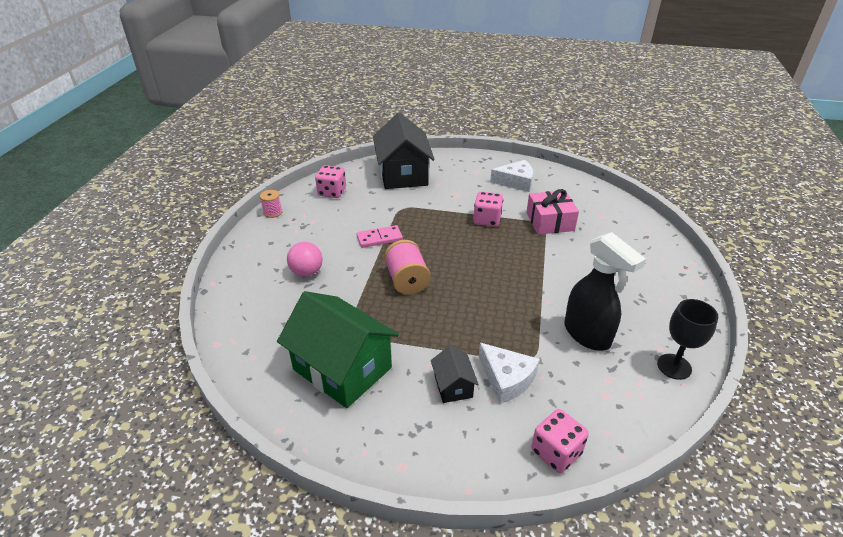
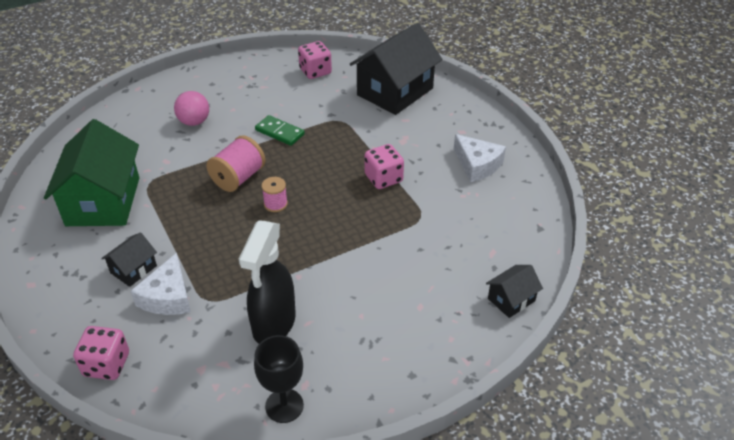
camera: 50 degrees right, 5 degrees up
pink spool [260,190,282,218] -> pink spool moved to [261,177,288,212]
pink domino [357,225,403,248] -> green domino [255,115,305,146]
pink gift [526,189,579,235] -> none
none -> black house [486,265,543,318]

